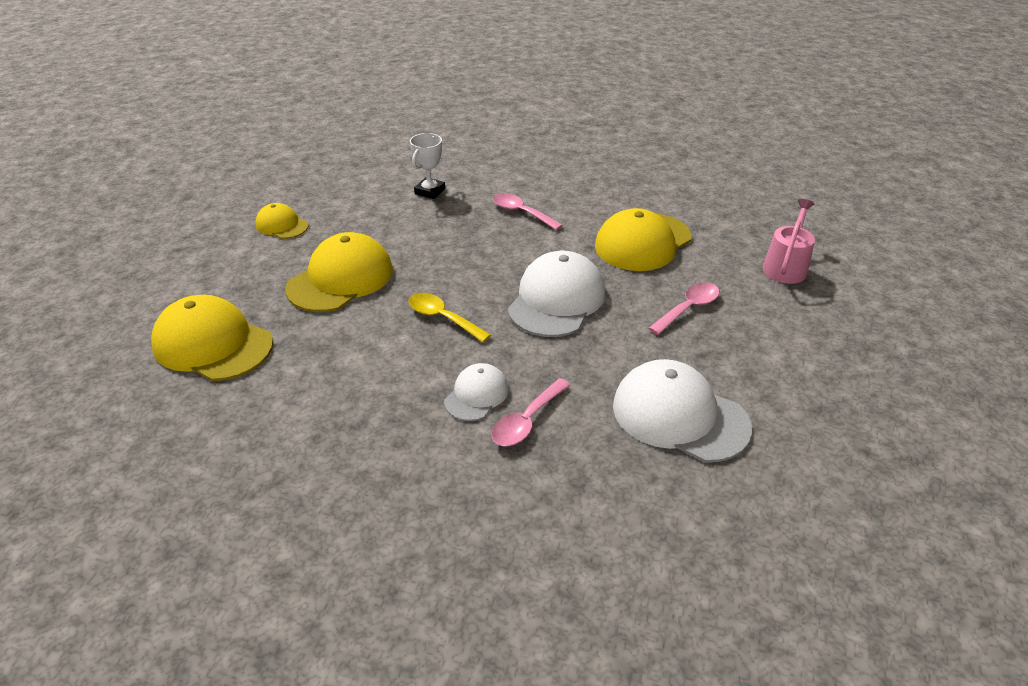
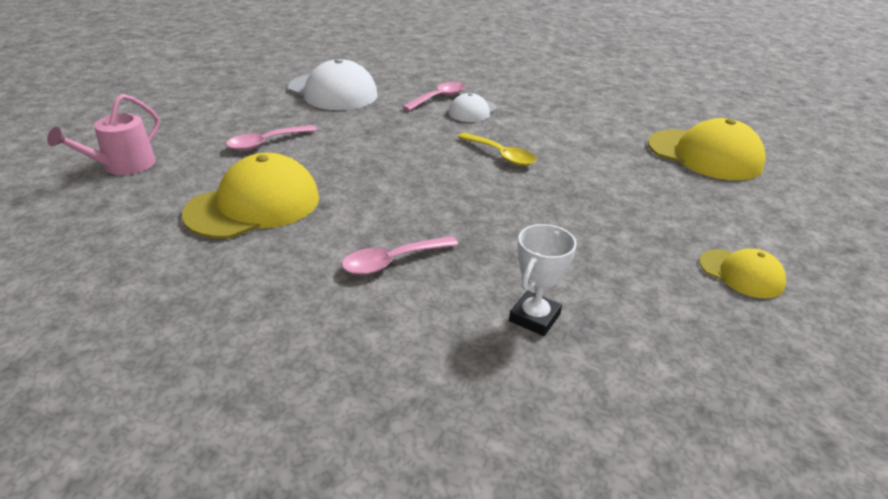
camera: 175 degrees left, 5 degrees down
yellow cap [285,232,393,312] -> none
pink spoon [493,193,563,230] -> pink spoon turned 105 degrees clockwise [341,236,458,275]
white cap [508,251,605,337] -> none

